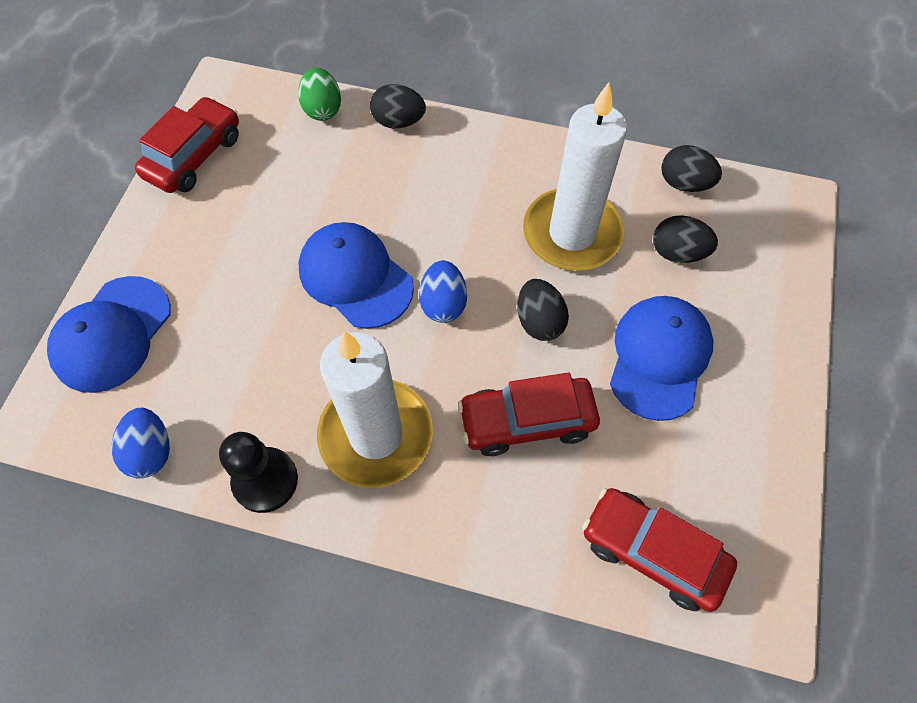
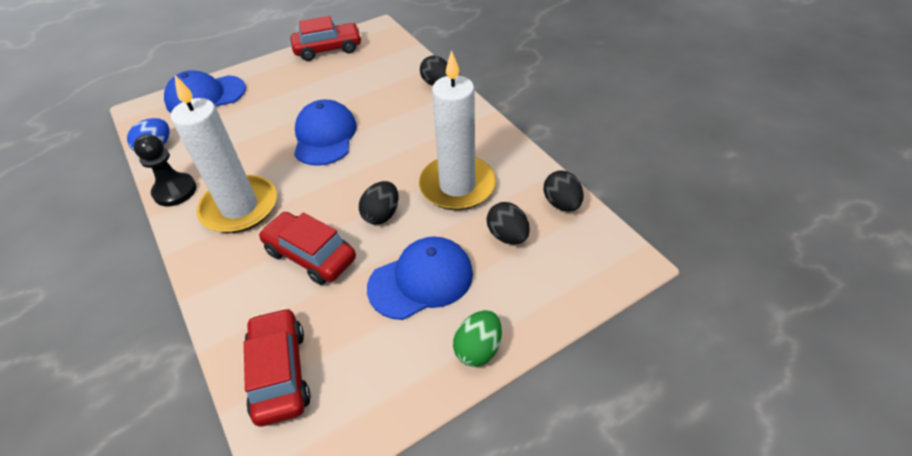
camera: 45 degrees right, 15 degrees down
green egg [298,67,341,121] -> green egg moved to [453,310,502,367]
blue egg [419,260,467,323] -> none

